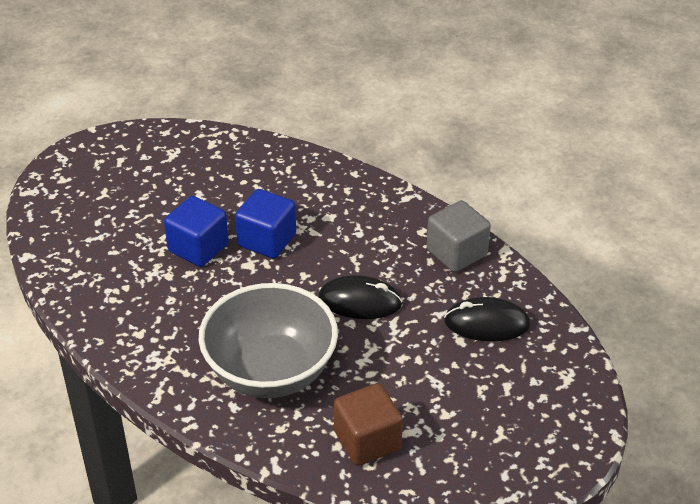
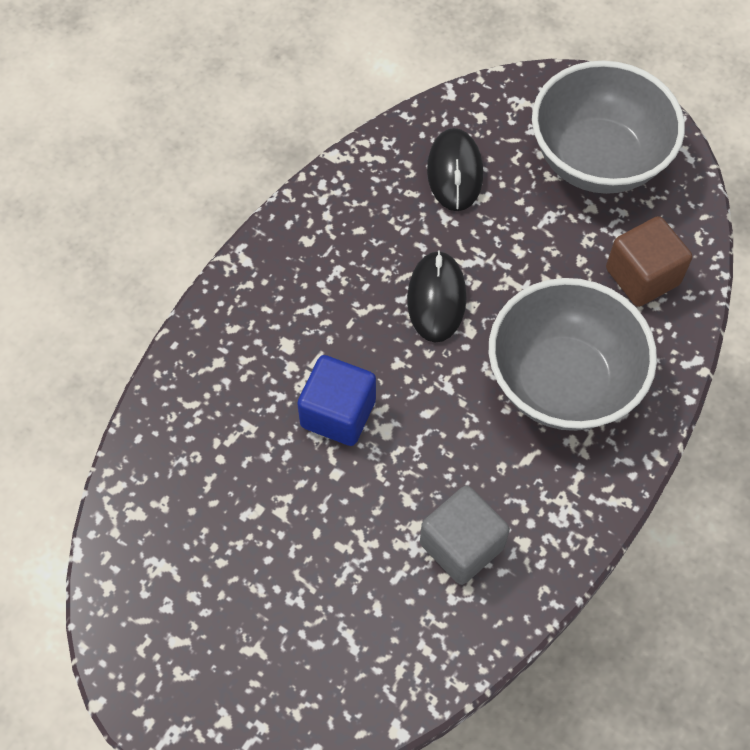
camera: 95 degrees left, 20 degrees up
blue cube [164,196,229,267] -> none
grey cube [427,200,491,272] -> grey cube moved to [420,485,510,585]
none -> grey bowl [532,61,685,194]

